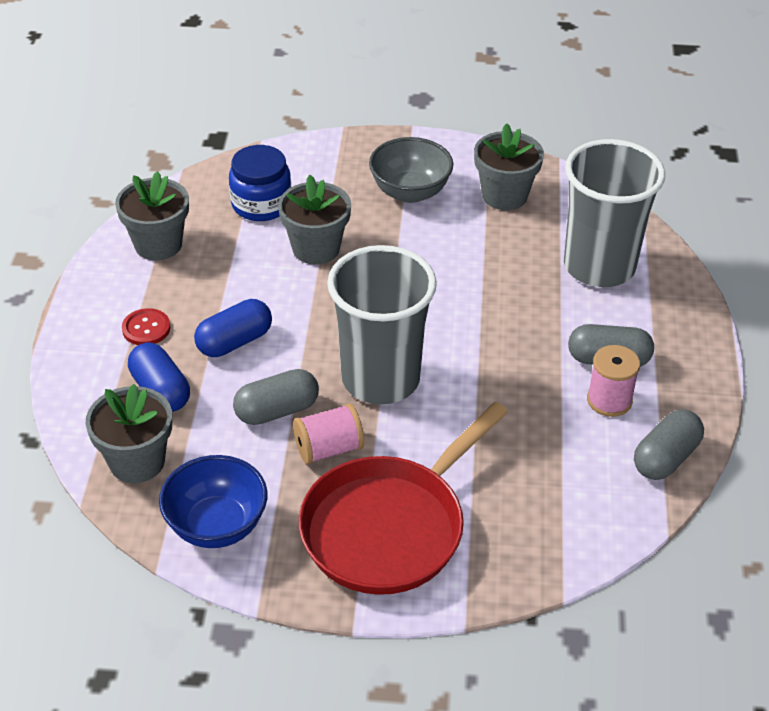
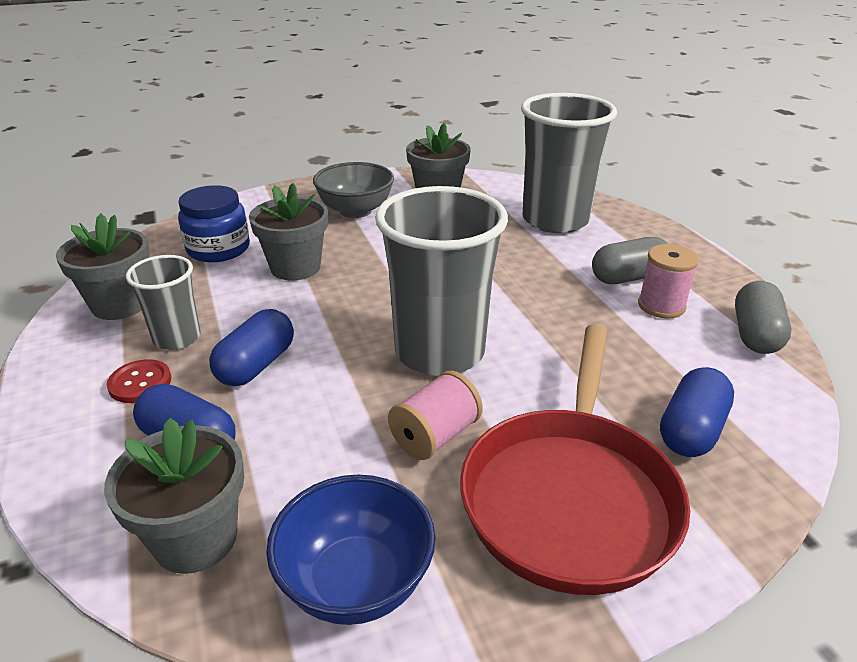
camera: 25 degrees left, 10 degrees down
grey capsule [233,369,319,425] -> none
none -> grey cup [126,255,201,350]
none -> blue capsule [660,367,734,457]

